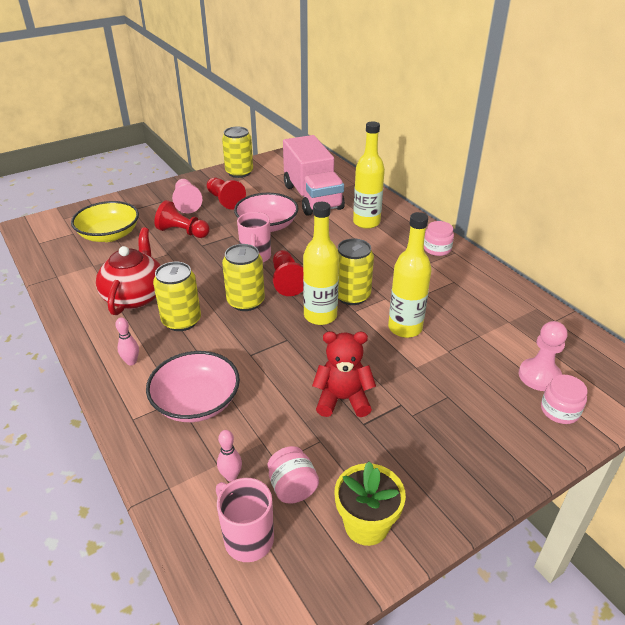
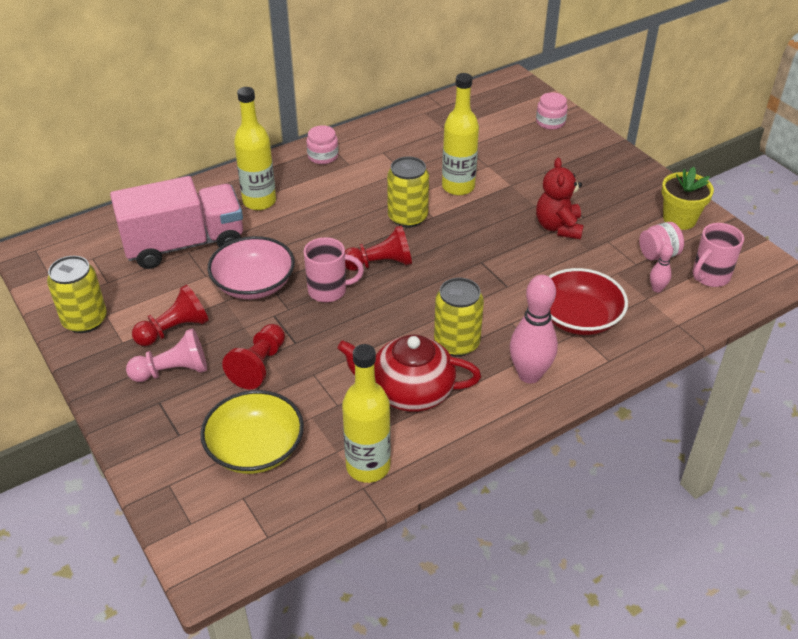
camera: 90 degrees left, 5 degrees up
pink bowling pin [115,317,139,365] -> pink bowling pin [509,275,558,383], size x2.06
pink bowl [146,351,240,422] -> red bowl [549,268,628,335]
yellow can [222,244,265,311] -> none
yellow bottle [303,202,339,325] -> yellow bottle moved to [342,344,391,483]
pink pawn [519,321,567,391] -> none

